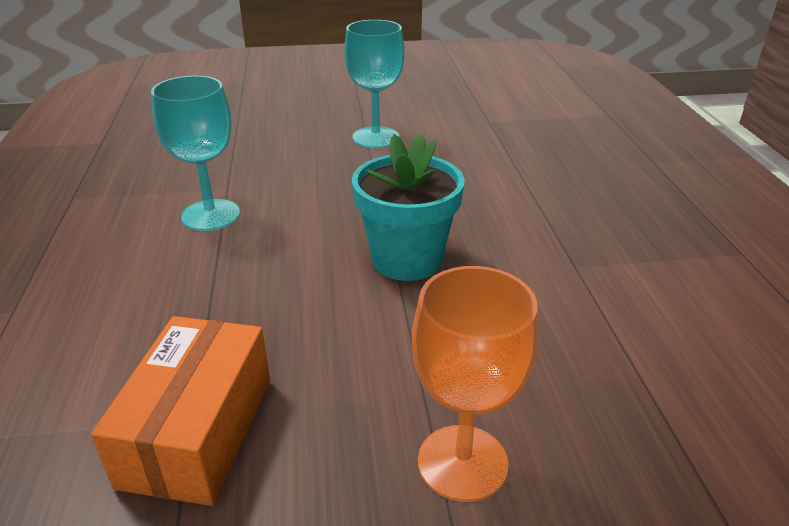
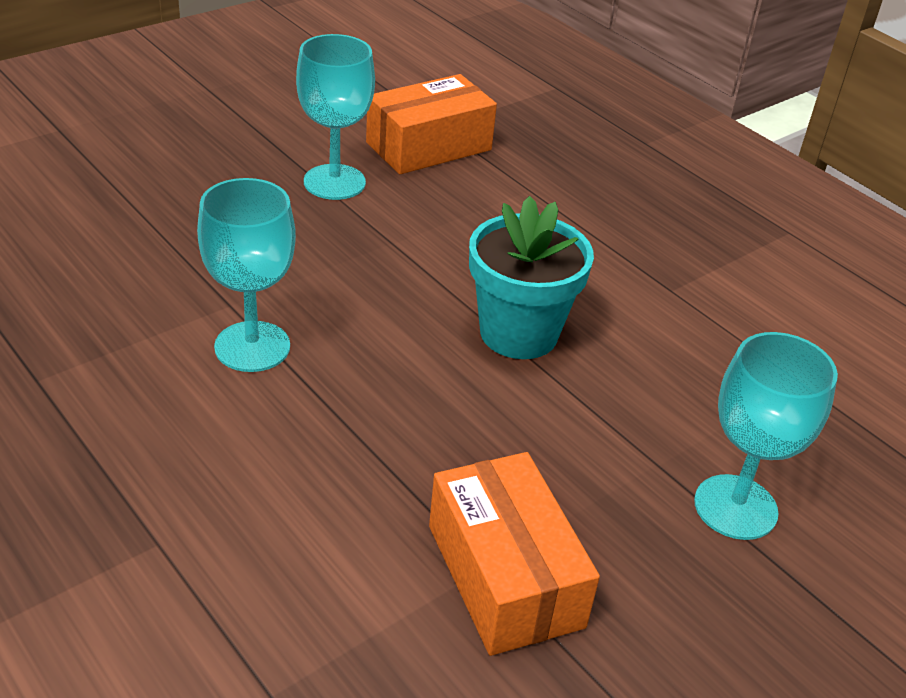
camera: 35 degrees left, 5 degrees up
orange goblet [412,266,538,502] -> turquoise goblet [694,332,838,540]
none -> orange box [366,74,497,174]

